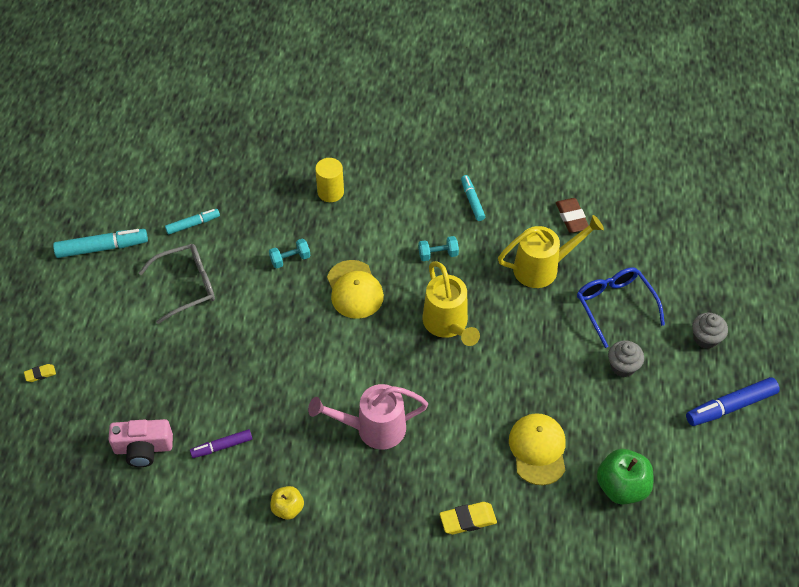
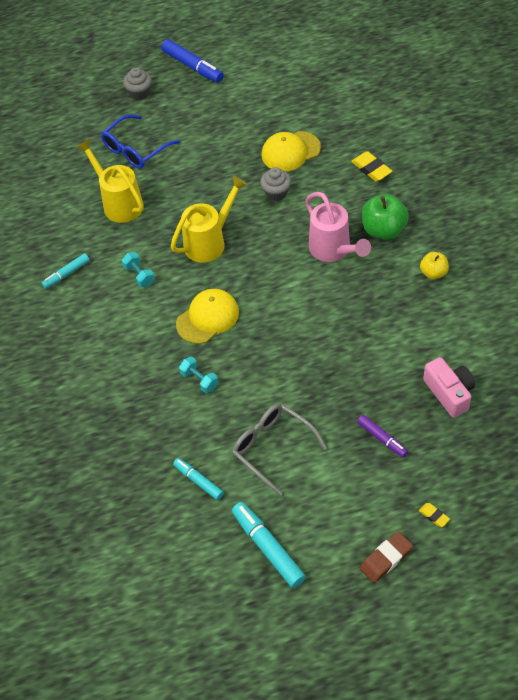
camera: 110 degrees left, 0 degrees up
purple marker [190,429,253,458] -> purple marker moved to [357,415,408,457]
yellow cylinder [315,158,344,202] -> none
brown eraser [556,198,589,233] -> brown eraser moved to [360,532,413,583]
green apple [597,449,653,505] -> green apple moved to [362,194,409,240]
grey cupcake [608,340,644,377] -> grey cupcake moved to [260,167,291,201]

